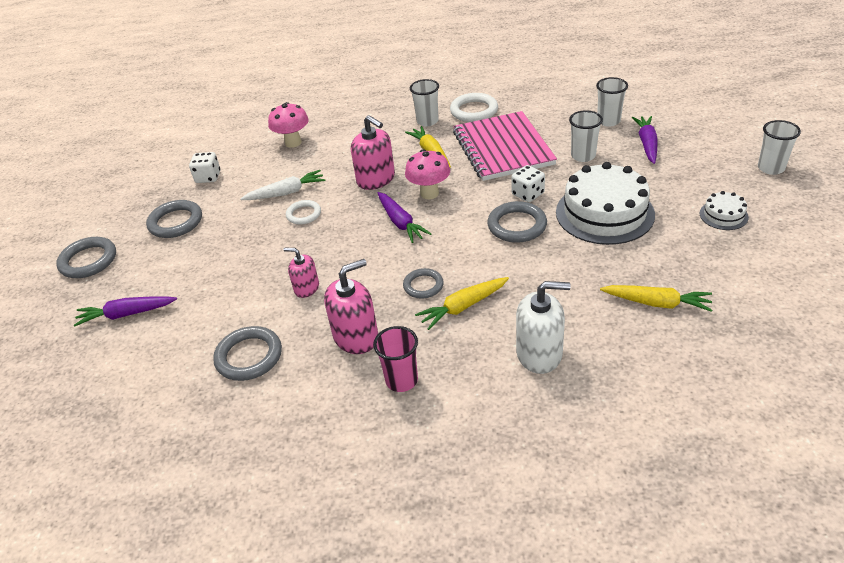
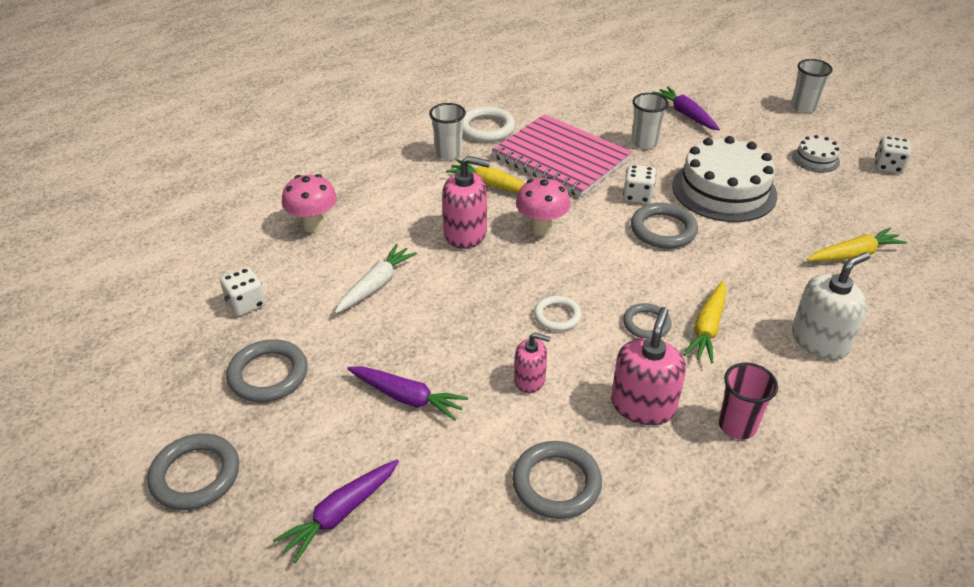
camera: 40 degrees left, 0 degrees up
pink soap dispenser [283,247,319,298] -> pink soap dispenser turned 150 degrees counterclockwise [514,333,551,393]
white ring [286,200,321,224] -> white ring moved to [534,296,582,331]
purple carrot [378,192,431,243] -> purple carrot moved to [347,366,468,421]
white cup [596,77,628,127] -> none
none -> white dice [875,136,911,174]

